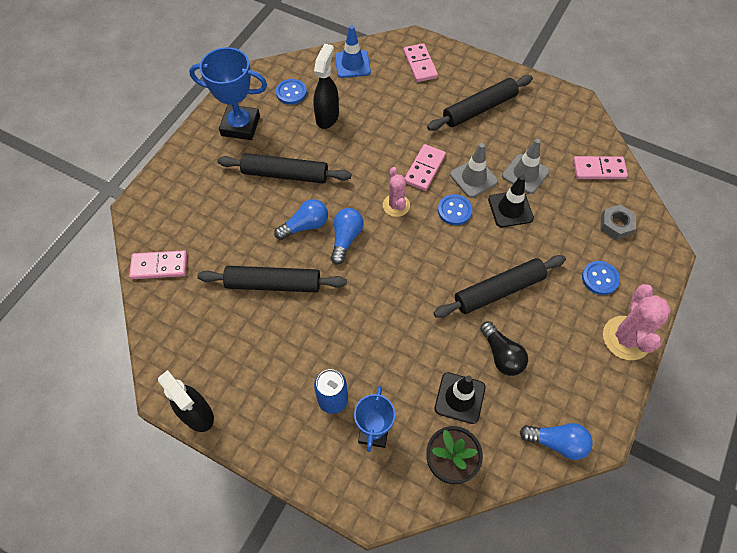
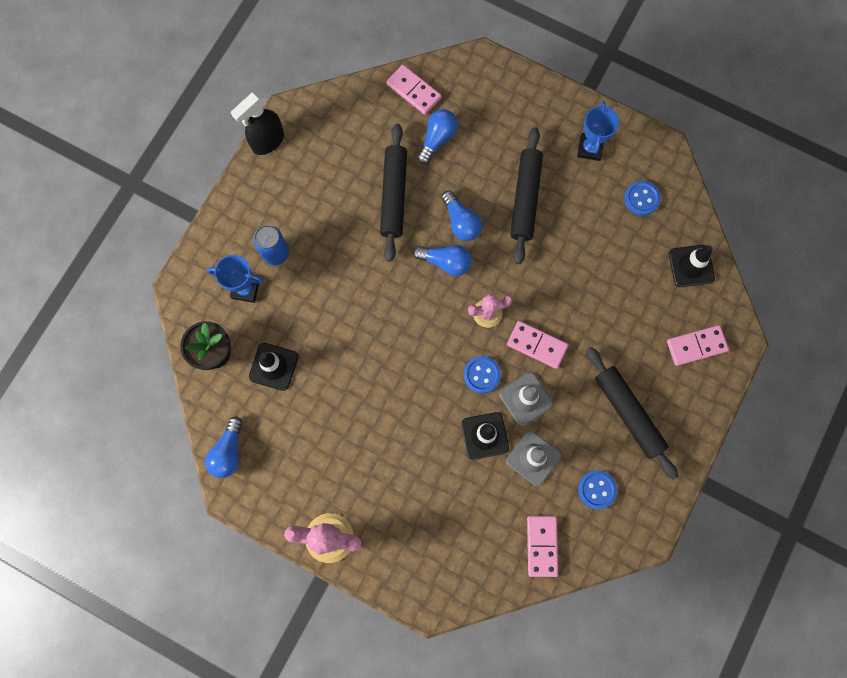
camera: 90 degrees right, 15 degrees up
pink domino [129,250,187,279] -> pink domino turned 45 degrees counterclockwise [386,65,442,115]
blue trophy [189,47,267,140] -> blue trophy [577,101,619,161], size x0.66
black spray bottle [313,44,339,129] -> none
blue traffic cone [335,25,371,78] -> black traffic cone [669,245,715,287]
black rolling pin [434,255,566,318] -> none
black light bulb [480,321,528,376] -> none
blue button [582,261,620,295] -> blue button moved to [578,470,617,509]
grey nut [600,204,636,240] -> none
none -> blue light bulb [417,109,458,164]

